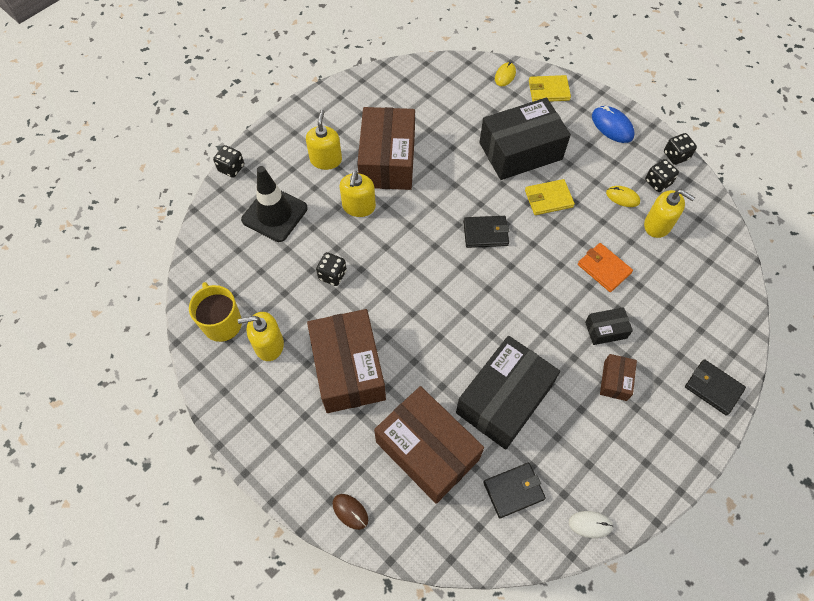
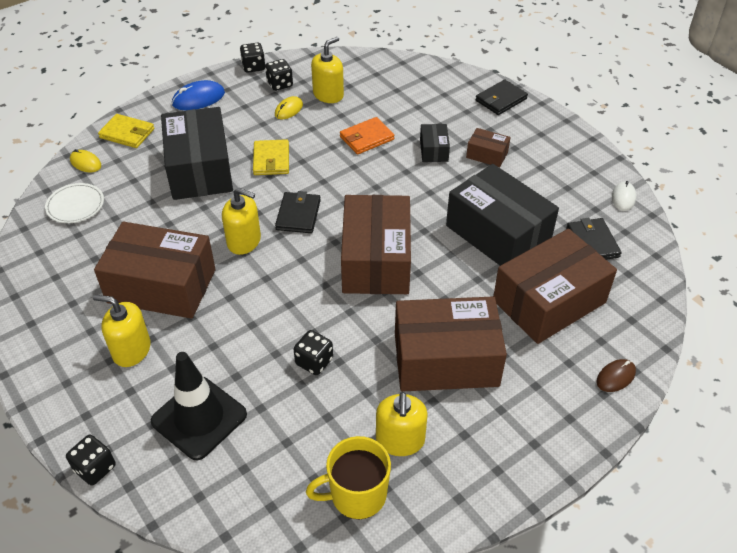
camera: 80 degrees left, 15 degrees down
yellow soap dispenser [340,171,376,217] -> yellow soap dispenser moved to [222,188,261,255]
yellow wallet [529,75,571,102] -> yellow wallet turned 75 degrees counterclockwise [98,114,154,148]
none -> white plate [45,183,104,223]
none -> brown box [341,195,411,294]

